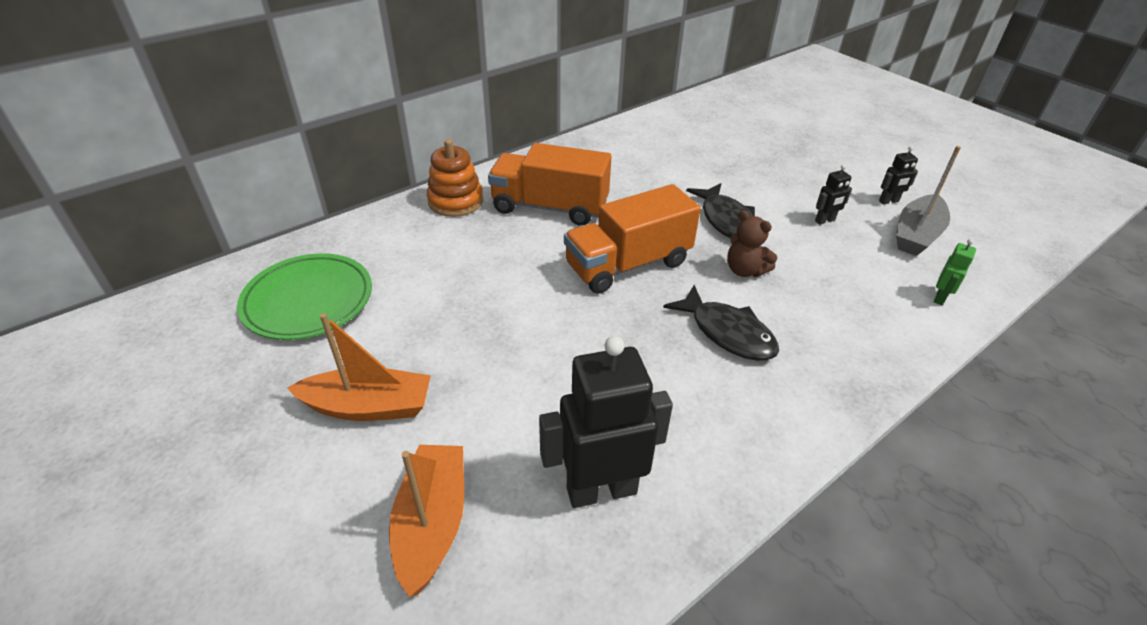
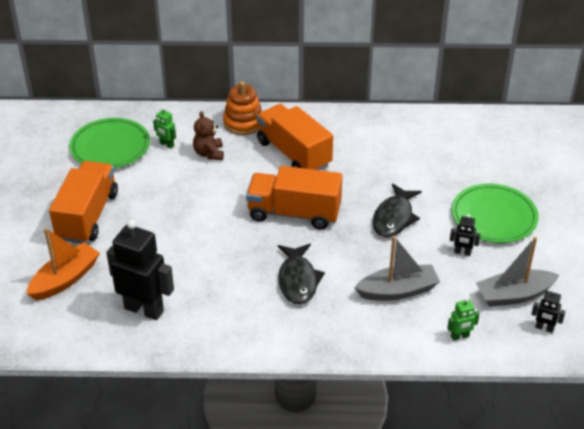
camera: 40 degrees right, 0 degrees up
orange boat [287,313,431,421] -> orange truck [49,161,118,243]
brown teddy bear [727,210,777,277] -> brown teddy bear moved to [193,111,224,160]
black robot [879,146,918,204] -> black robot moved to [531,289,566,333]
none -> green robot [153,107,176,149]
none -> grey boat [354,236,440,301]
none -> green plate [452,184,539,243]

